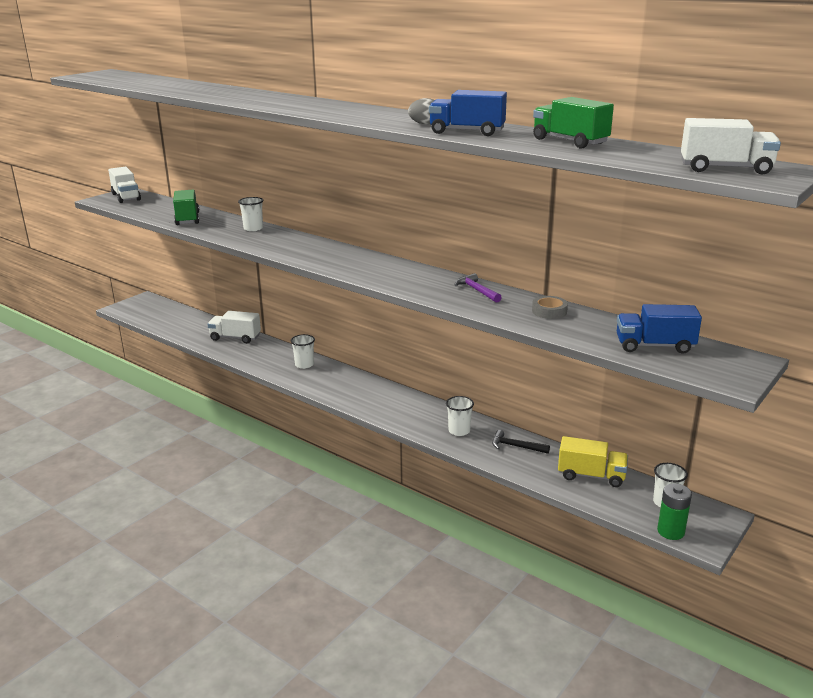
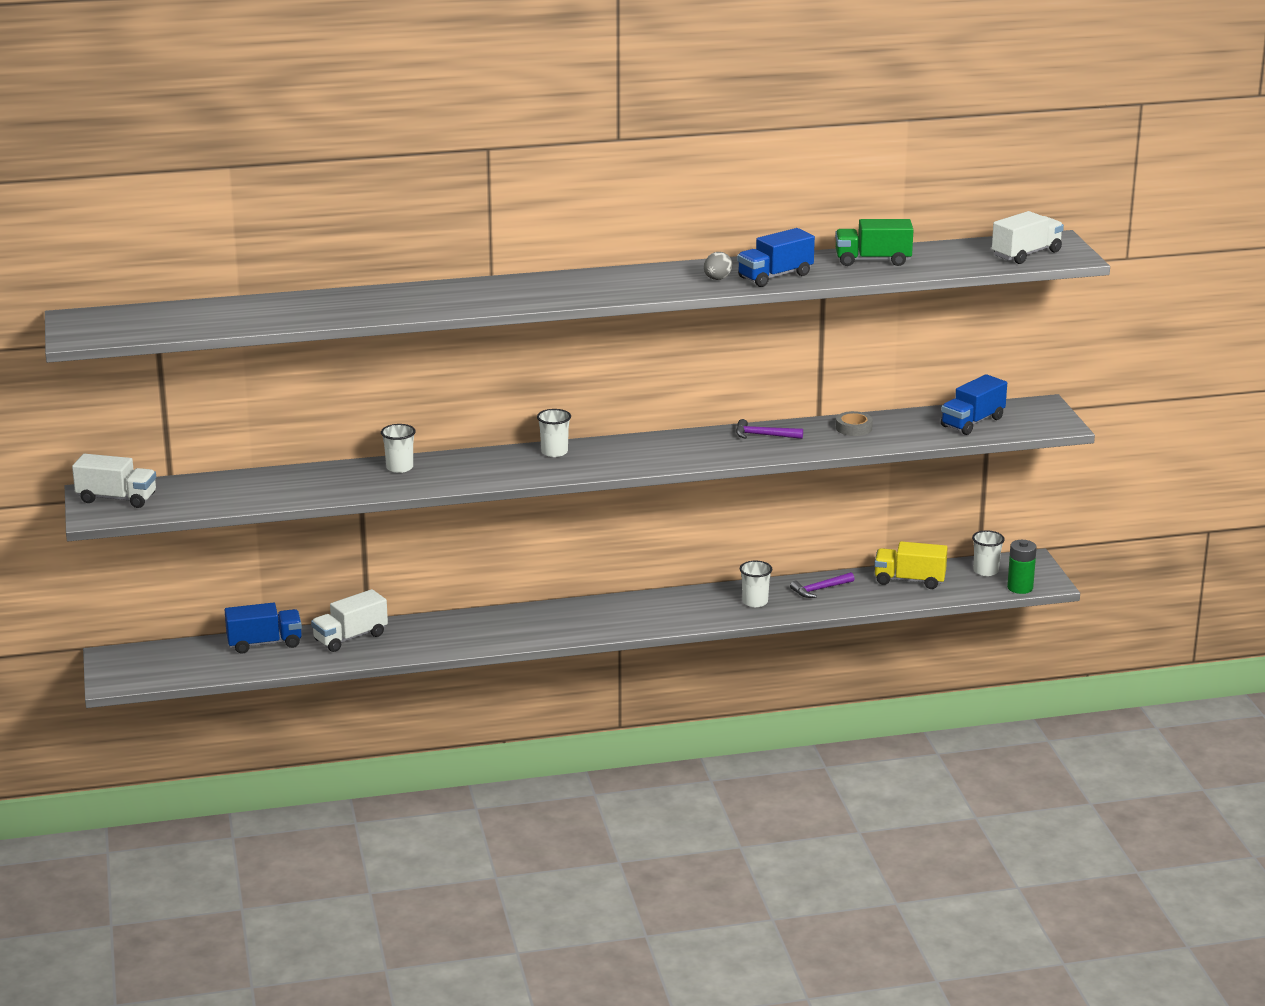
camera: 50 degrees left, 0 degrees up
green truck [173,190,199,225] -> none
white cup [291,334,315,369] -> white cup moved to [537,409,571,457]
black hammer [492,430,550,454] -> purple hammer [790,572,854,598]
yellow truck [558,436,628,487] -> yellow truck turned 135 degrees counterclockwise [874,541,948,589]
none -> blue truck [225,603,302,654]

